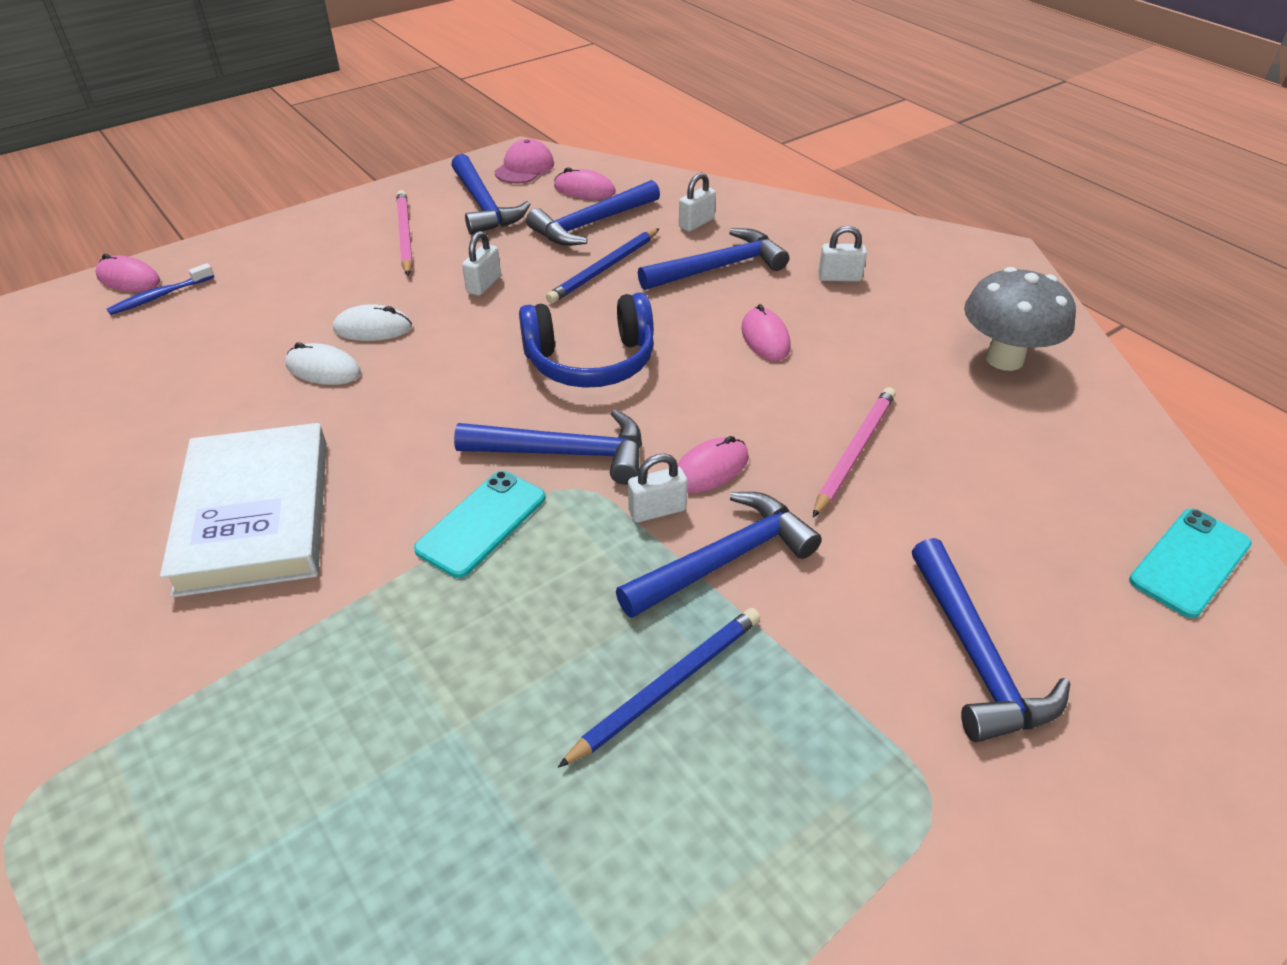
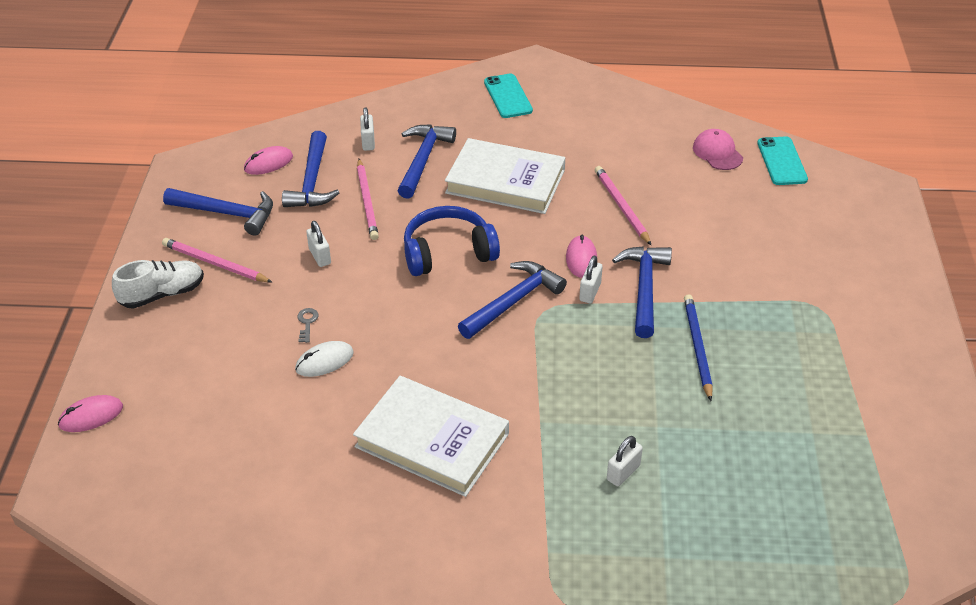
camera: 50 degrees left, 0 degrees up
blue toothbrush [107,263,214,315] -> none
white mouse [333,304,412,341] -> grey key [297,308,318,343]
turquoise phone [414,471,545,578] -> turquoise phone moved to [484,74,533,118]
pink cap [495,139,554,183] -> pink cap moved to [693,129,743,170]
blue headphones [519,292,654,388] -> blue headphones turned 135 degrees counterclockwise [404,206,500,276]
blue pencil [546,228,660,303] -> pink pencil [357,159,379,240]
pink mouse [741,304,791,361] -> white book [445,138,565,214]
white padlock [818,226,867,282] -> white padlock moved to [607,436,643,487]
blue hammer [912,538,1070,743] -> none
grey mushroom [964,267,1076,371] -> none
none -> white shoe [112,260,204,309]

